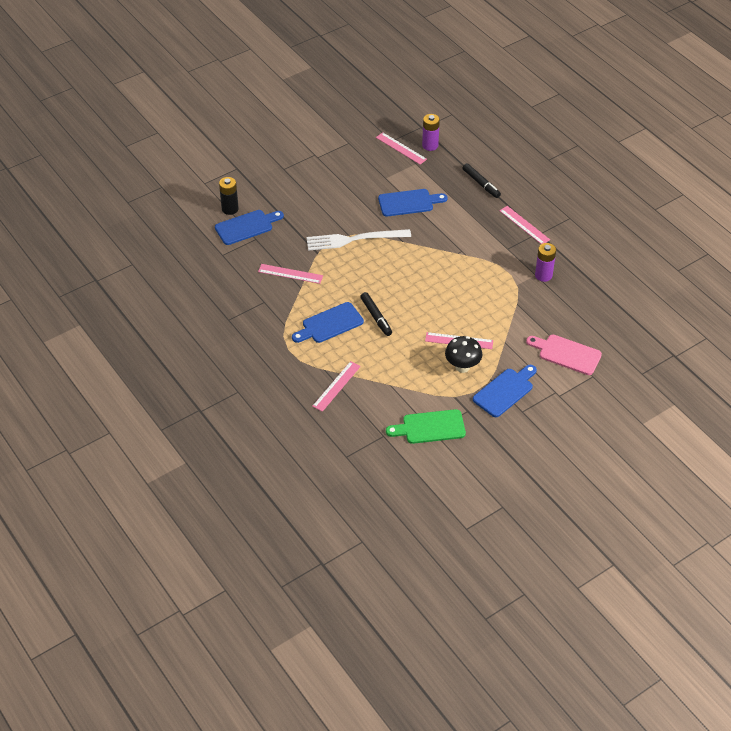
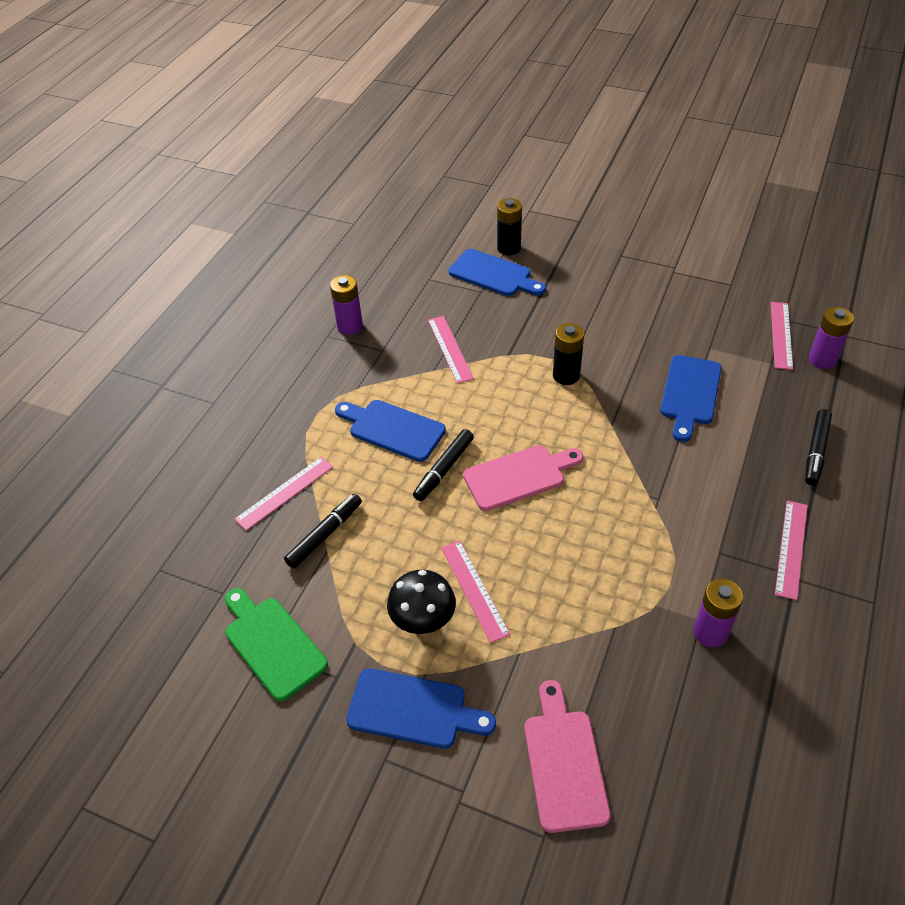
camera: 60 degrees right, 0 degrees up
white fork [306,229,411,251] -> black battery [553,323,584,385]
pink ruler [312,361,361,412] -> pink ruler turned 45 degrees counterclockwise [234,457,333,531]
blue cutting board [378,189,447,216] -> blue cutting board turned 60 degrees clockwise [660,355,721,442]
none -> black marker [284,494,362,568]
none -> purple battery [330,275,363,335]
none -> pink cutting board [463,445,583,511]

